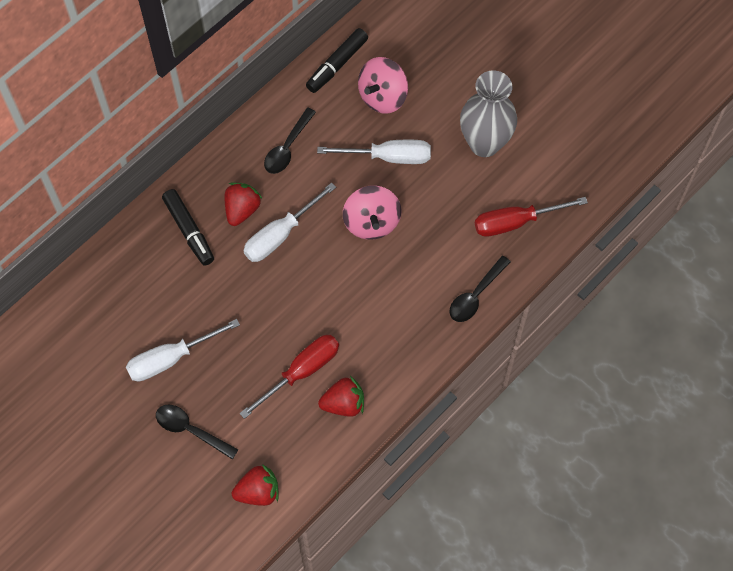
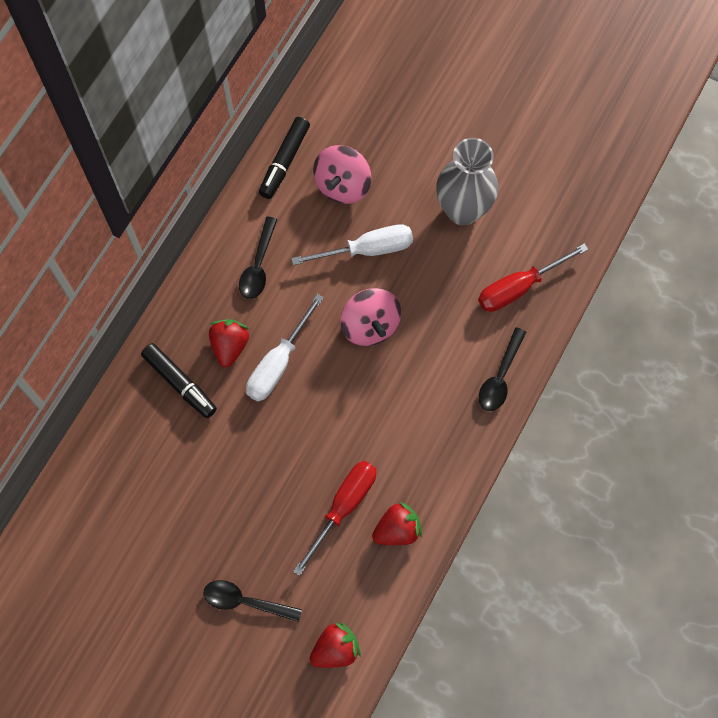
camera: 15 degrees left, 5 degrees up
white screwdriver [126,319,240,381] -> none

